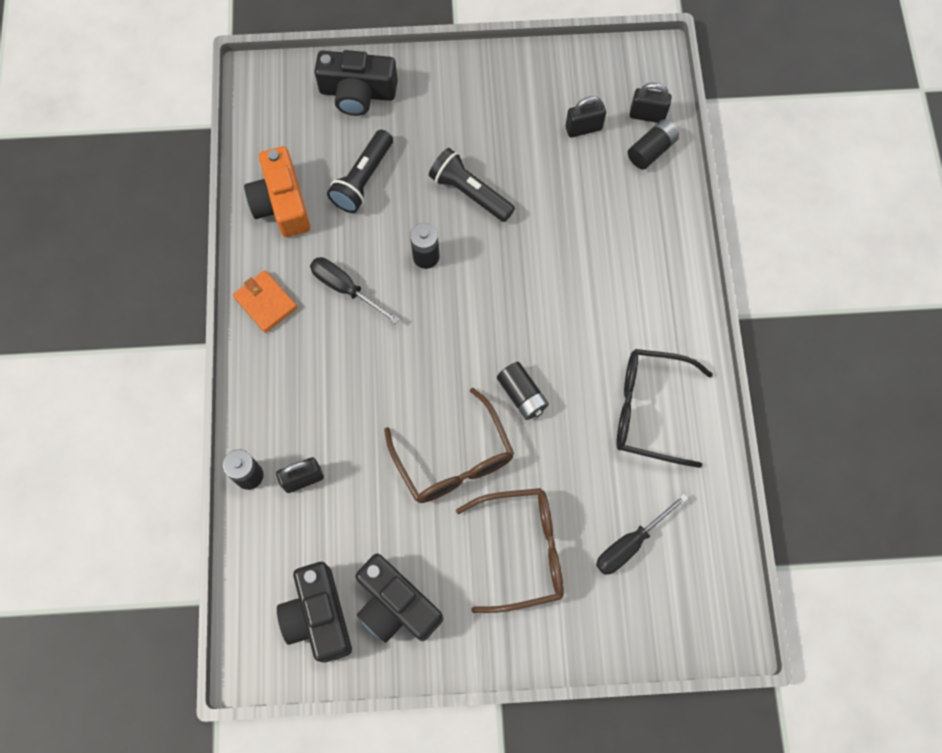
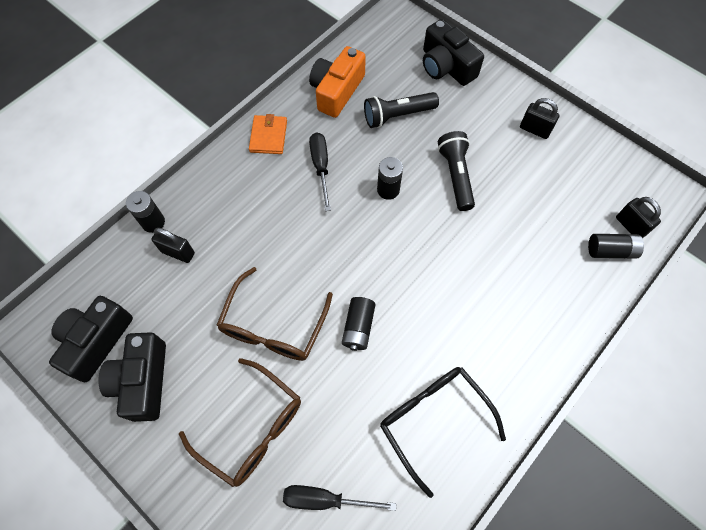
camera: 45 degrees right, 5 degrees down
black padlock [565,96,606,138] -> black padlock moved to [520,98,559,139]

